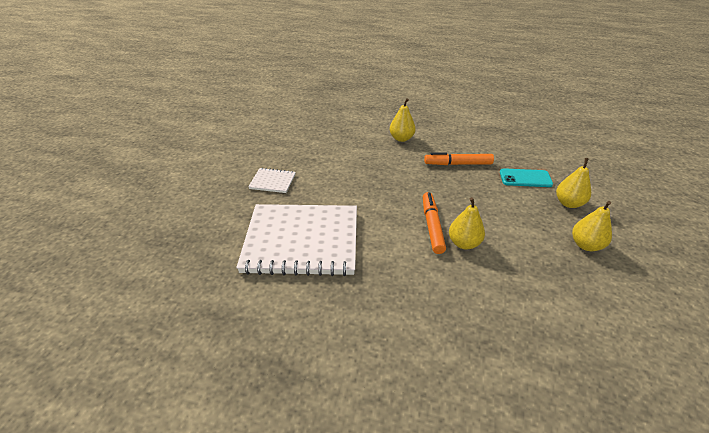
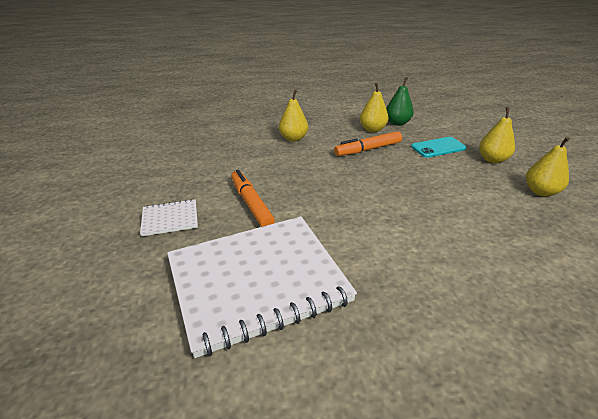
camera: 25 degrees left, 5 degrees down
orange marker [423,192,446,254] -> orange marker moved to [231,170,275,227]
yellow pear [449,197,485,249] -> yellow pear moved to [360,83,389,132]
none -> green pear [386,77,413,126]

